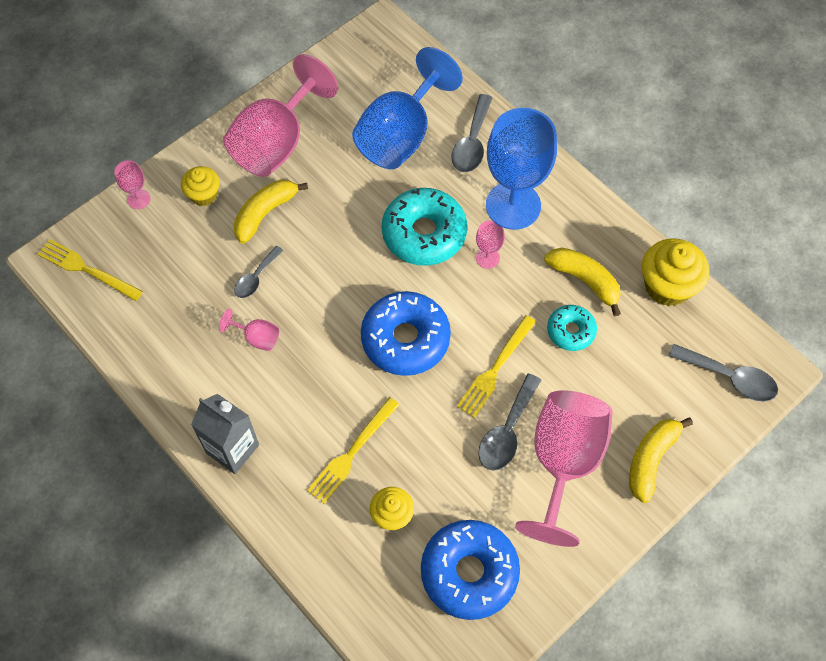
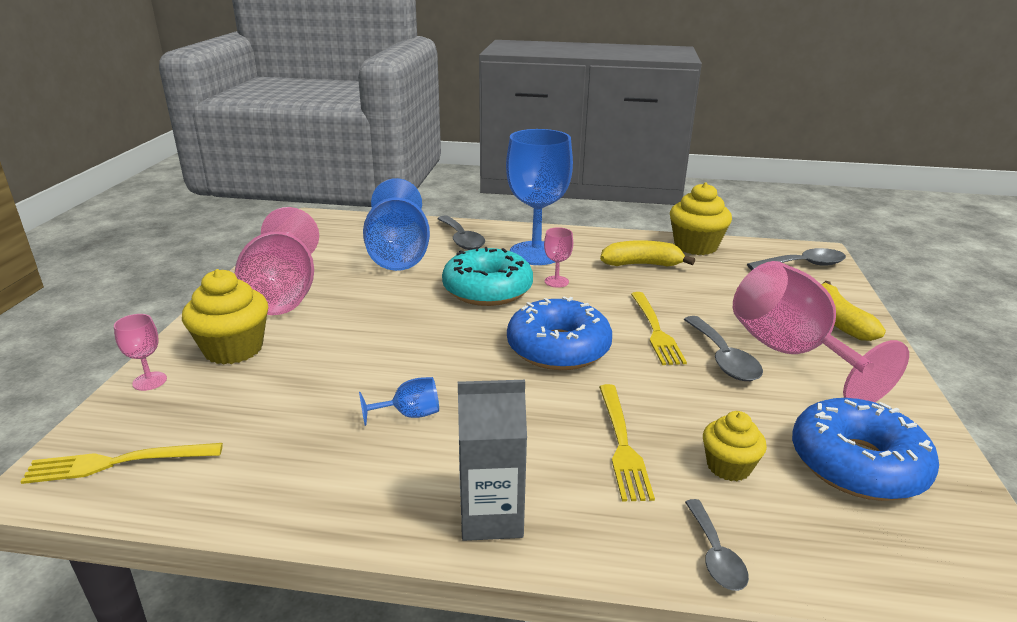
camera: 40 degrees left, 35 degrees down
yellow cupcake [181,166,220,206] -> yellow cupcake [182,269,268,364], size x1.64
pink goblet [219,309,279,351] -> blue goblet [359,377,439,426]
yellow banana [233,180,308,244] -> none
grey spoon [234,246,283,298] -> grey spoon moved to [685,499,749,591]
turquoise donut [547,305,597,351] -> none

